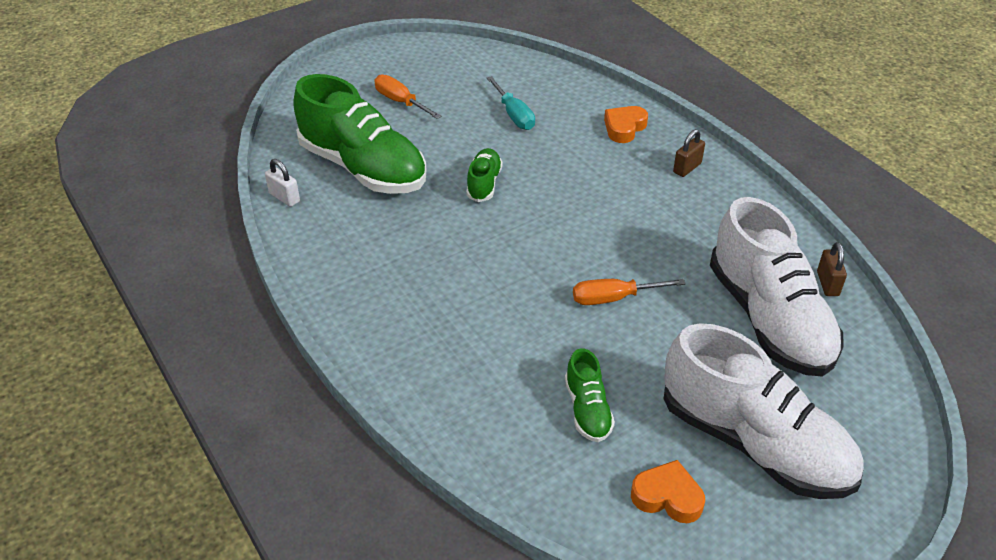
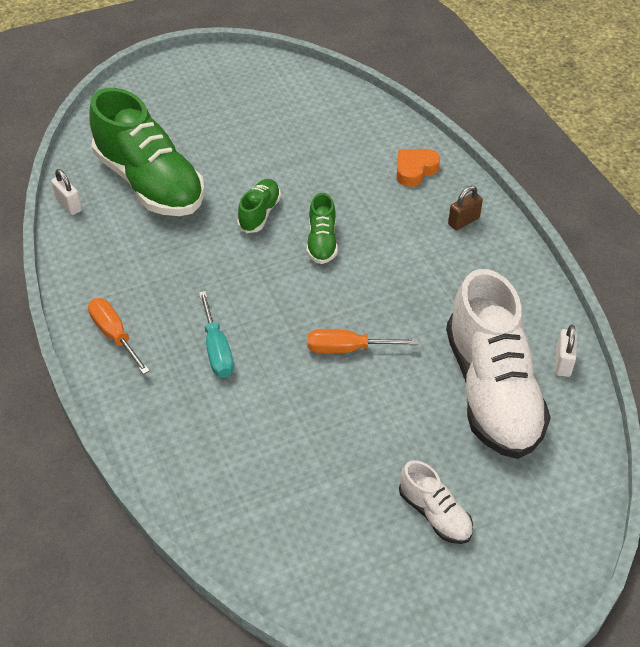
camera: 10 degrees right, 5 degrees up
orange screwdriver [374,74,442,119] -> orange screwdriver moved to [88,298,150,374]
turquoise screwdriver [487,76,535,130] -> turquoise screwdriver moved to [199,291,234,377]
green shoe [565,348,615,442] -> green shoe moved to [307,193,338,264]
orange heart [631,460,705,523] -> none
white shoe [664,323,864,499] -> white shoe [399,460,473,544], size x0.46
brown padlock [817,242,847,296] -> white padlock [555,325,577,377]

